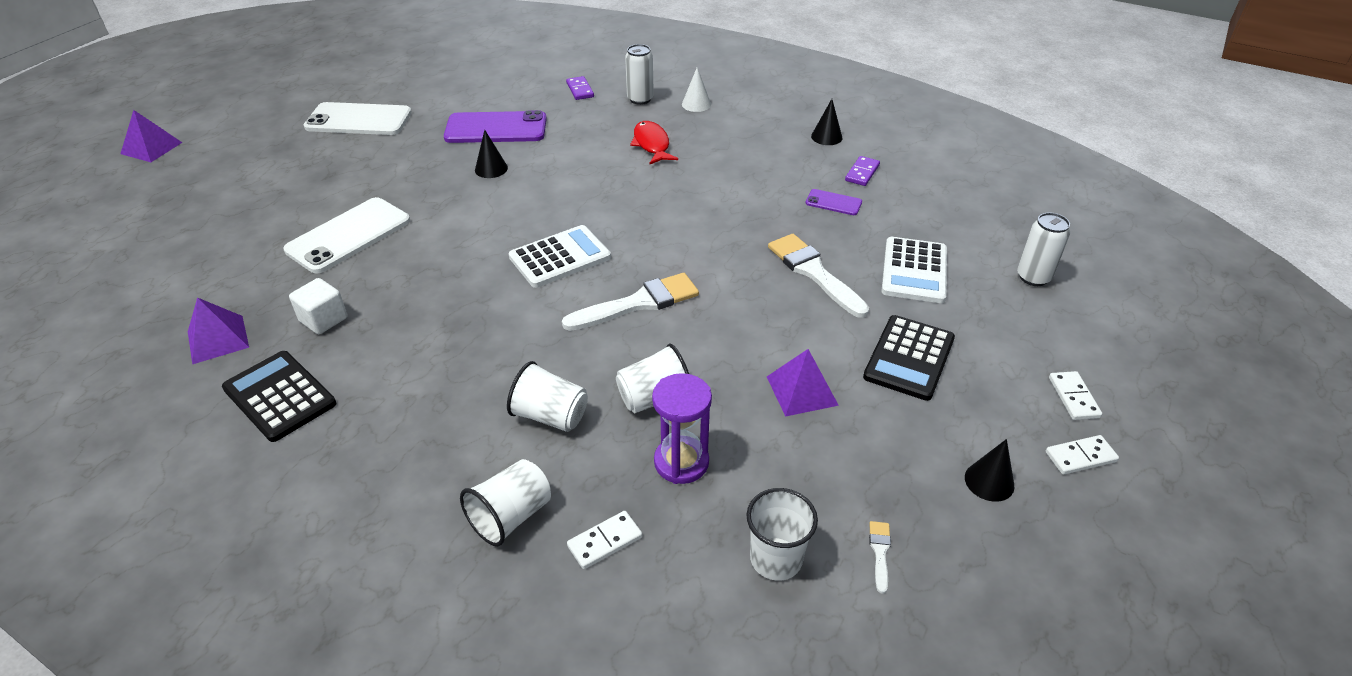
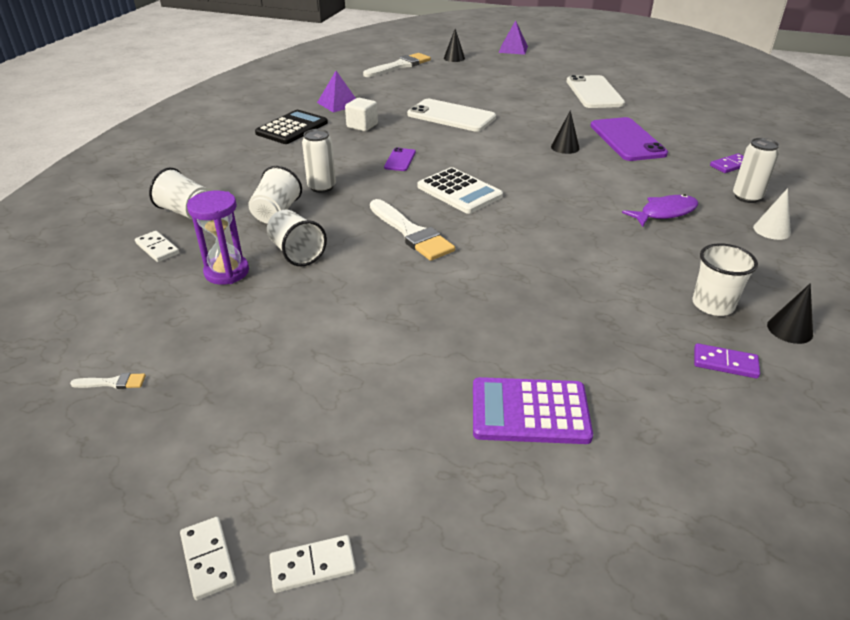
camera: 80 degrees right, 5 degrees down
red fish [630,121,678,164] -> purple fish [622,194,698,227]
white cup [746,488,818,581] -> white cup moved to [692,243,758,316]
purple pyramid [767,349,839,417] -> none
white brush [768,234,869,318] -> white brush moved to [363,53,431,77]
purple phone [805,189,862,215] -> purple phone moved to [384,148,416,171]
black calculator [863,315,955,401] -> none
white calculator [881,237,947,303] -> purple calculator [473,377,593,444]
black cone [965,439,1014,502] -> black cone moved to [444,29,465,62]
white can [1017,212,1070,286] -> white can moved to [302,129,336,193]

